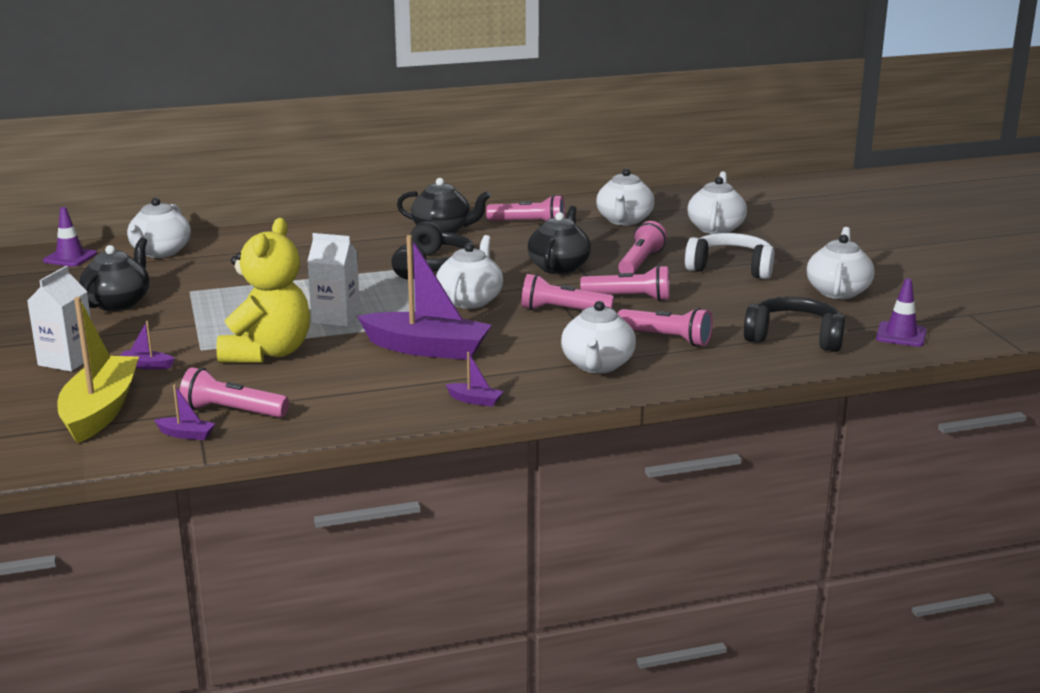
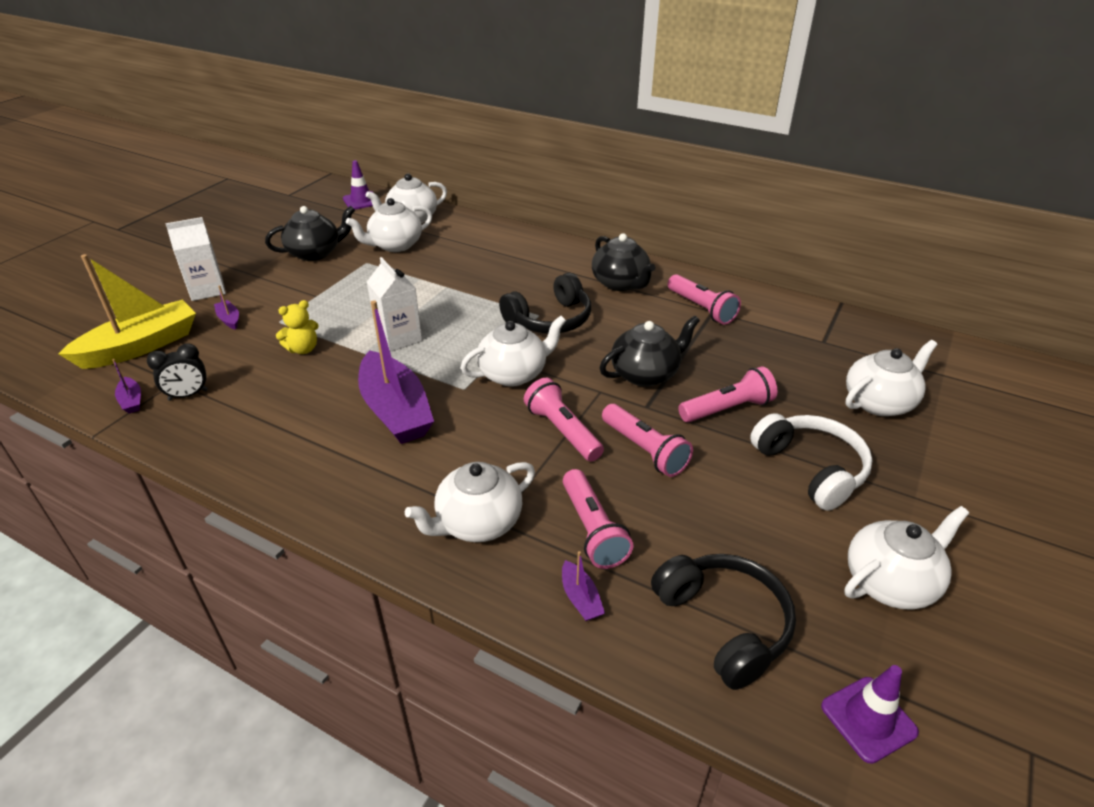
camera: 45 degrees right, 15 degrees up
pink flashlight [180,367,289,418] -> black clock [147,344,208,401]
yellow teddy bear [216,218,310,363] -> yellow teddy bear [276,300,319,354], size x0.46
purple boat [446,352,504,407] -> purple boat moved to [562,551,605,621]
white teapot [596,168,654,226] -> white teapot moved to [346,198,432,252]

